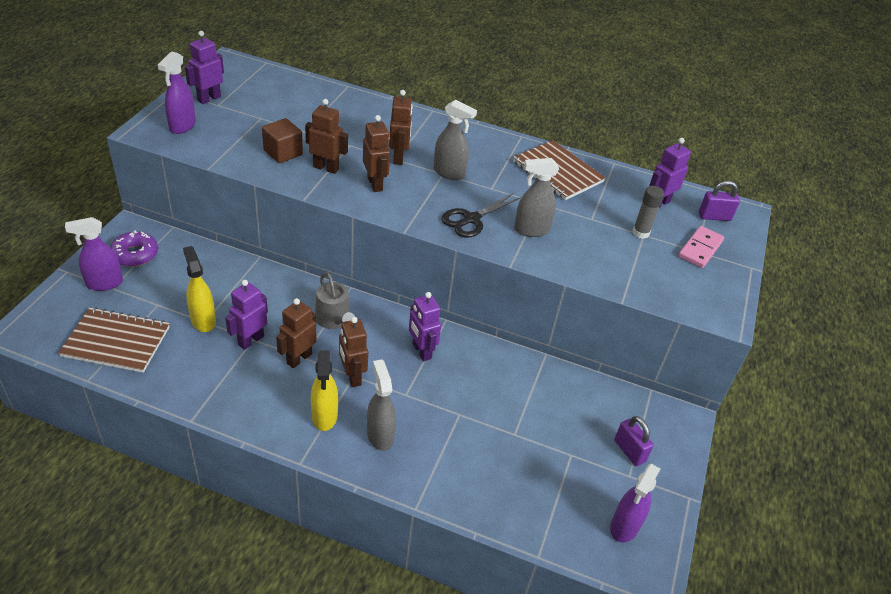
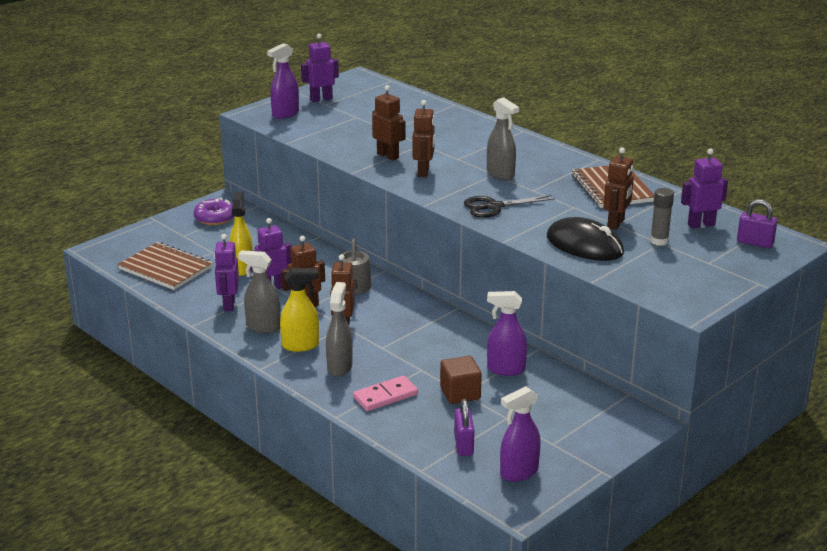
camera: 30 degrees right, 15 degrees down
purple spray bottle [65,217,123,291] -> purple spray bottle moved to [487,291,527,376]
brown cube [262,118,303,163] -> brown cube moved to [440,356,482,404]
yellow spray bottle [311,350,338,431] -> yellow spray bottle turned 120 degrees counterclockwise [280,268,319,352]
brown robot [389,90,413,165] -> brown robot moved to [603,147,634,230]
purple robot [409,292,441,361] -> purple robot moved to [214,234,239,311]
grey spray bottle [514,158,559,237] -> grey spray bottle moved to [238,250,281,333]
purple padlock [614,416,654,466] -> purple padlock moved to [454,399,474,456]
pink domino [678,226,724,268] -> pink domino moved to [353,376,418,411]
none -> black mouse [547,217,624,261]

